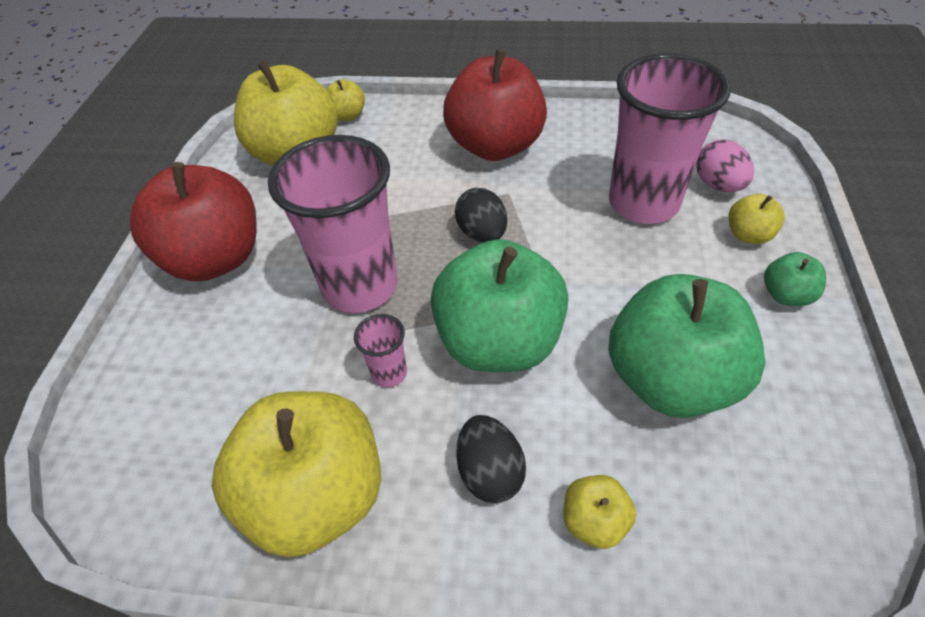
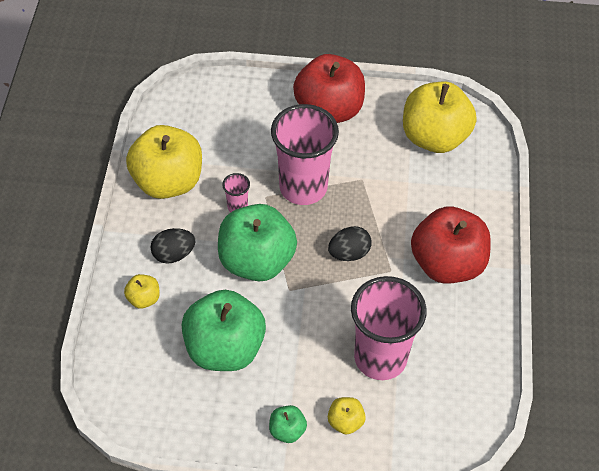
camera: 85 degrees right, 5 degrees up
yellow apple [326,79,365,121] -> none
pink egg [696,139,754,192] -> none

